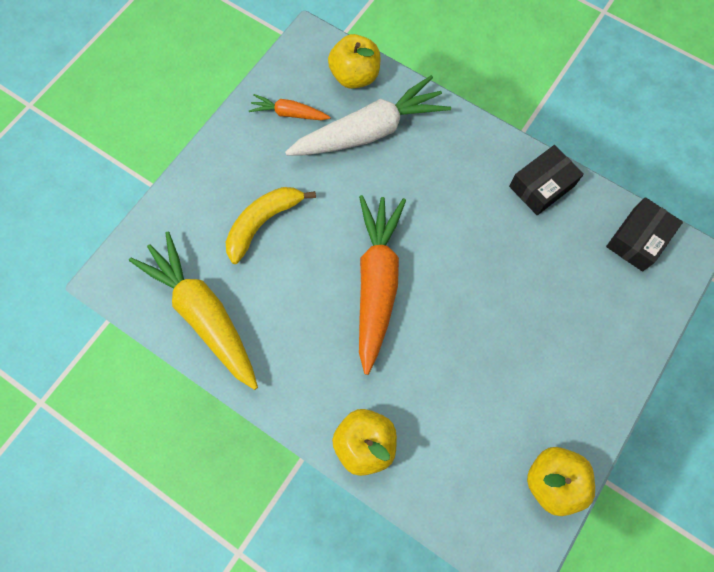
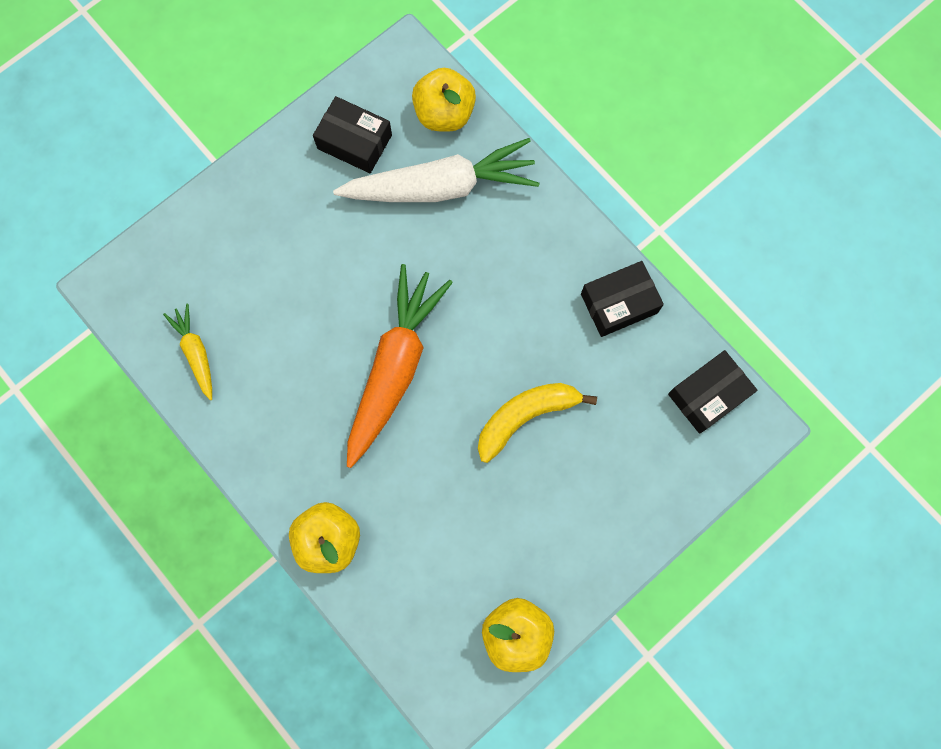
camera: 15 degrees right, 5 degrees up
yellow carrot [129,232,258,390] -> yellow carrot [163,304,212,400], size x0.49
yellow banana [226,187,316,264] -> yellow banana moved to [478,383,597,463]
orange carrot [249,94,331,120] -> black box [313,96,392,173]

